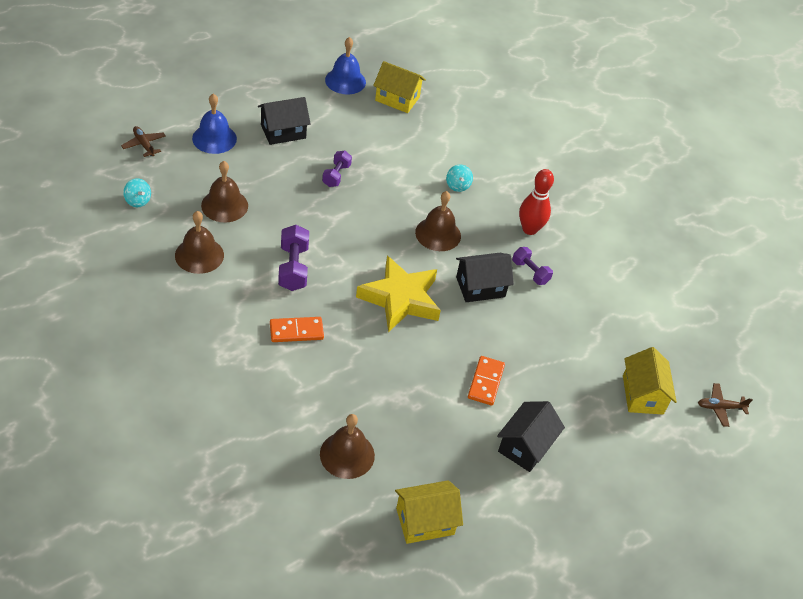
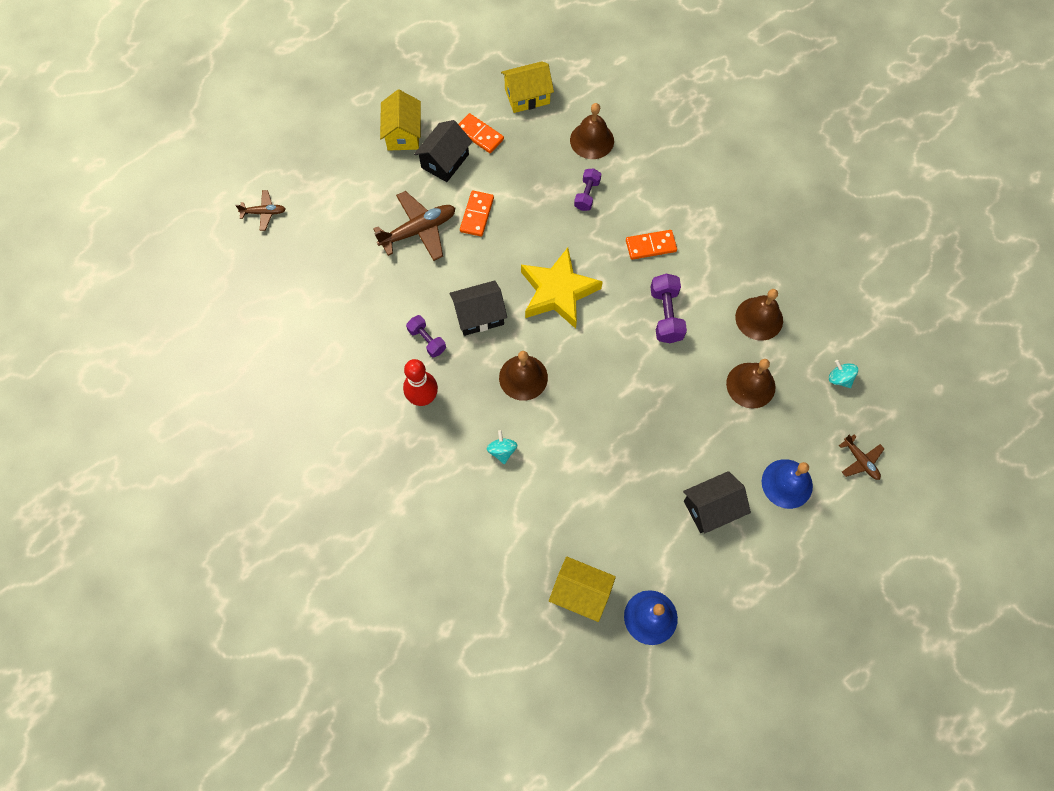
camera: 175 degrees left, 20 degrees up
purple dumbbell [322,151,352,187] -> purple dumbbell moved to [574,168,601,211]
yellow house [623,347,677,415] -> yellow house moved to [380,90,421,151]
none -> brown plane [373,191,455,261]
none -> orange domino [458,113,504,153]

